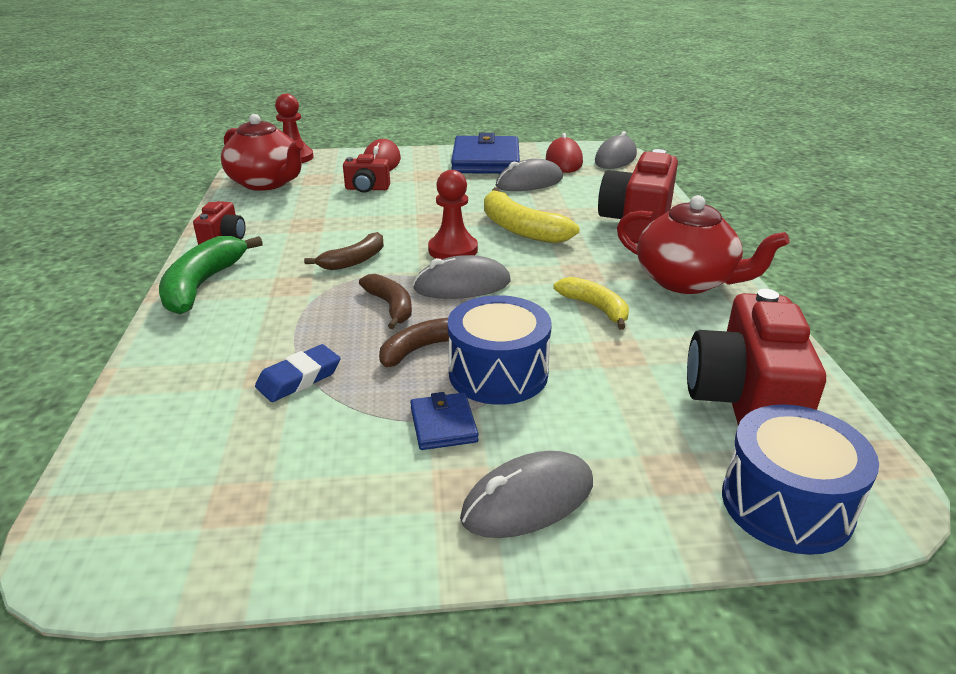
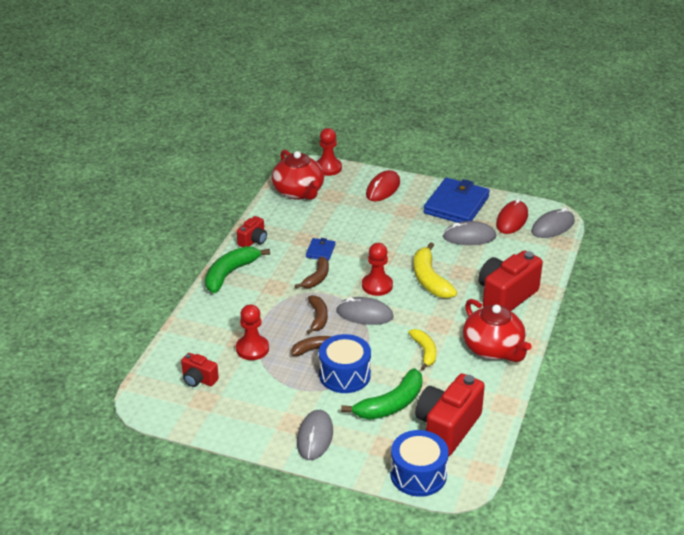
camera: 25 degrees right, 5 degrees up
blue eraser [255,344,340,402] -> red pawn [236,304,269,360]
brown banana [304,232,384,270] -> brown banana turned 45 degrees counterclockwise [295,257,329,288]
red camera [343,154,390,193] -> red camera moved to [181,353,219,387]
blue wallet [410,392,479,450] -> blue wallet moved to [306,238,335,261]
grey mouse [460,451,593,538] -> grey mouse turned 75 degrees counterclockwise [297,410,333,460]
none -> green banana [341,368,423,420]

